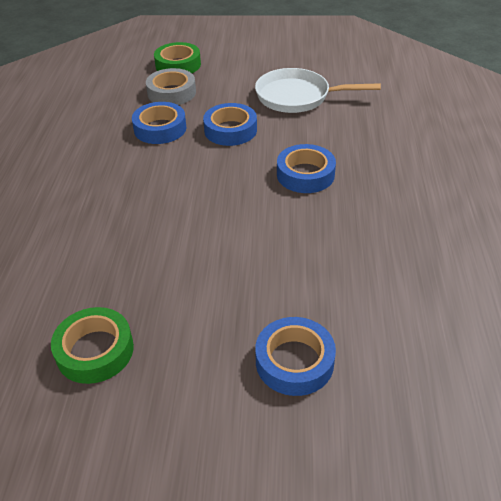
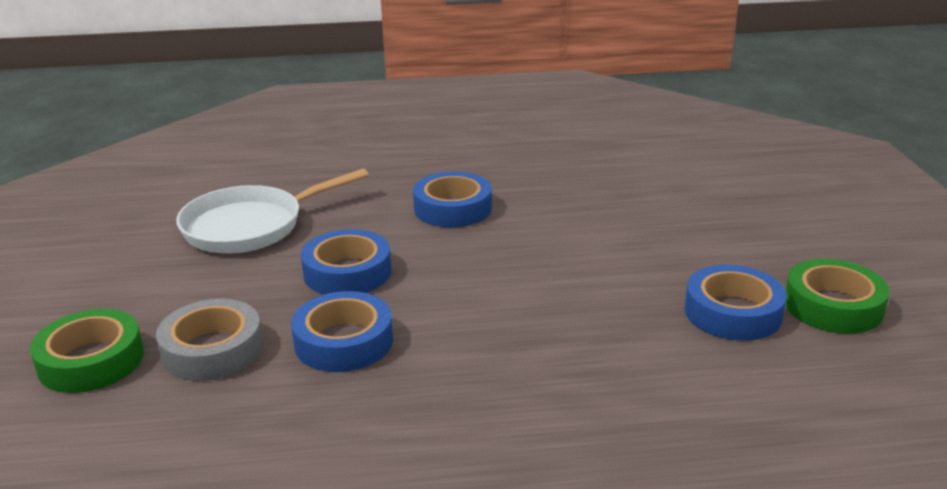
camera: 100 degrees left, 15 degrees down
white pan [255,68,381,113] -> white pan turned 60 degrees clockwise [176,168,369,253]
blue tape [255,317,336,396] -> blue tape moved to [685,265,787,341]

